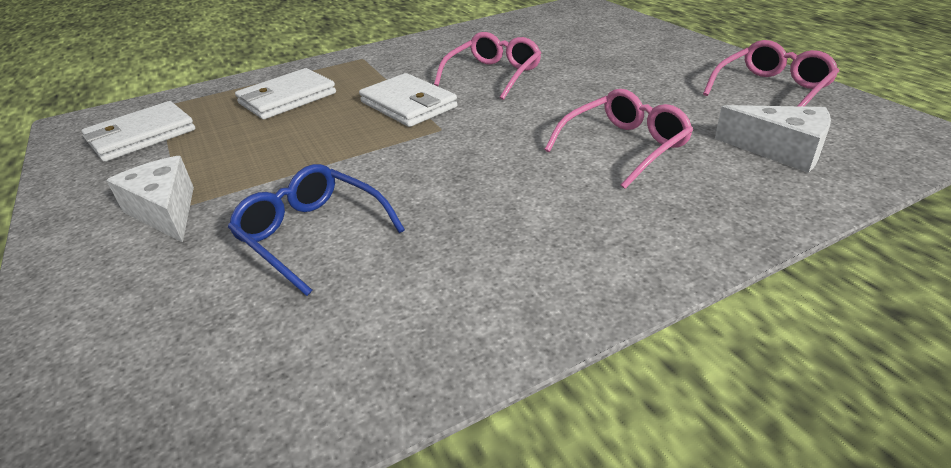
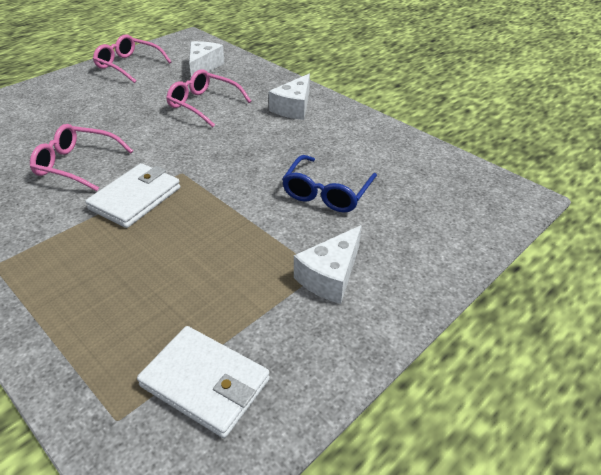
camera: 110 degrees left, 5 degrees up
white wallet [235,68,336,119] -> none
none -> white cheese [269,74,310,120]

